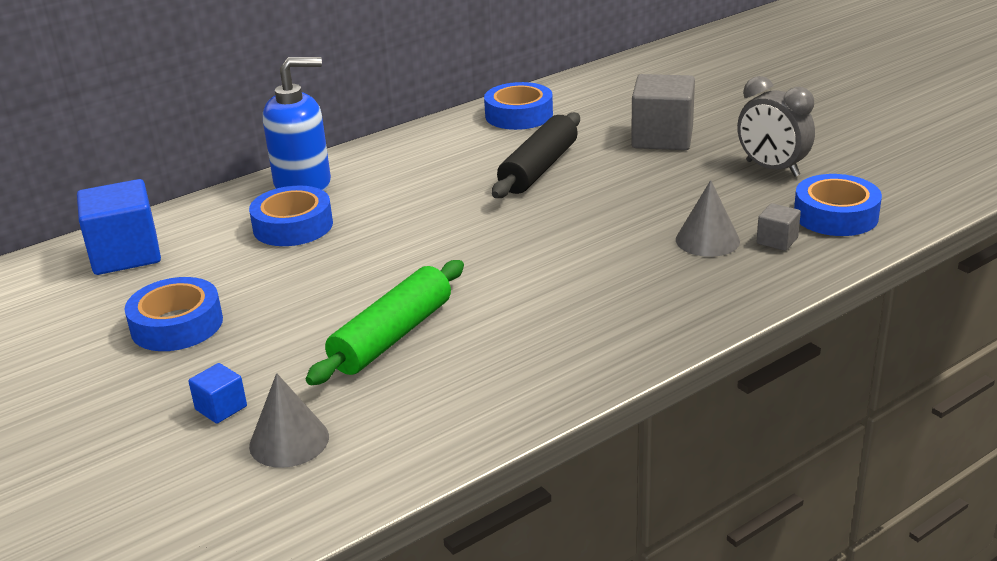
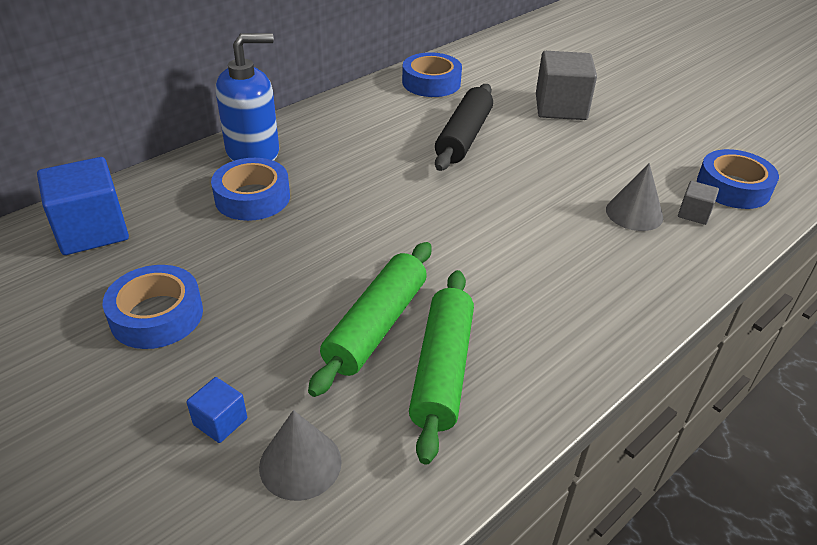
camera: 10 degrees left, 10 degrees up
grey clock [737,76,815,177] -> none
none -> green rolling pin [409,270,474,465]

